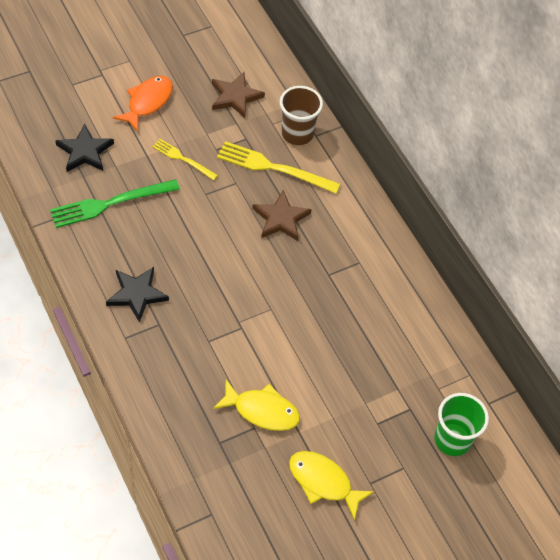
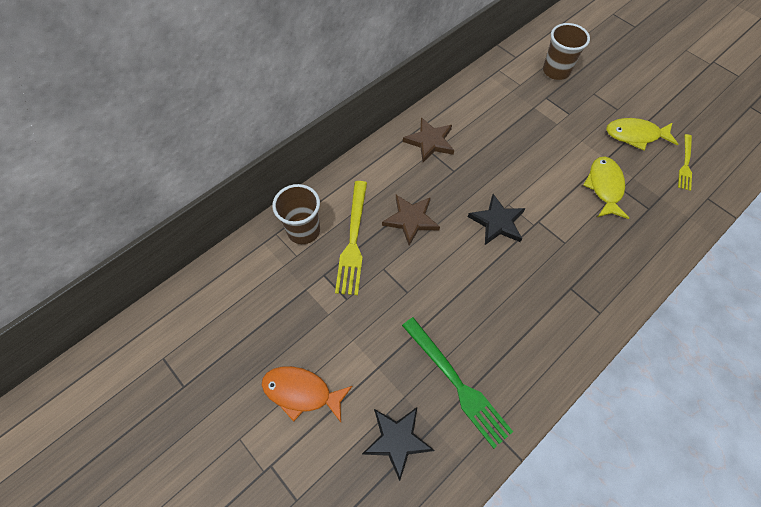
camera: 100 degrees left, 5 degrees up
black star [106,267,169,323] -> black star moved to [468,194,525,245]
yellow fork [152,139,218,180] -> yellow fork moved to [678,134,692,191]
brown star [212,72,265,118] -> brown star moved to [403,117,454,162]
yellow fish [289,451,374,520] -> yellow fish turned 75 degrees clockwise [606,118,678,150]
green cup [434,393,489,456] -> brown cup [543,23,590,80]

